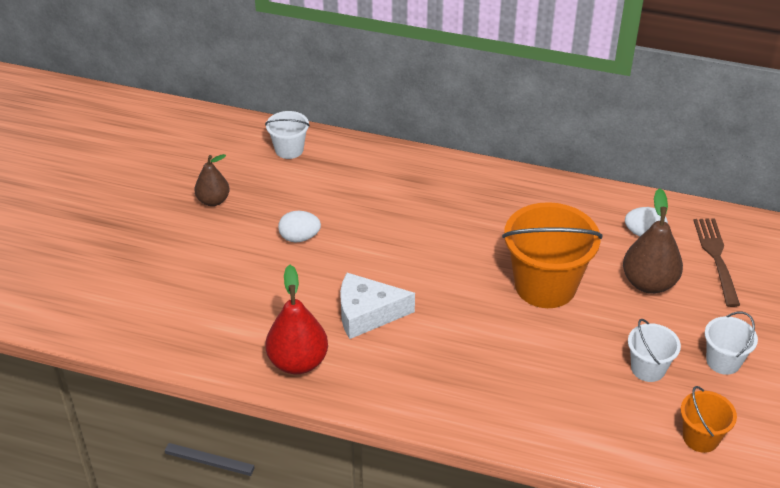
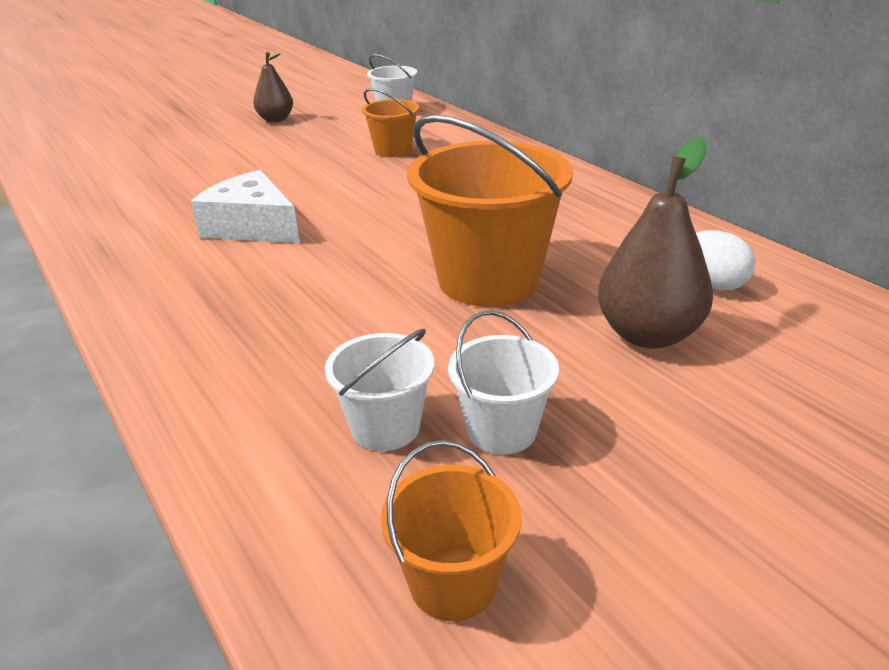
camera: 40 degrees right, 10 degrees down
red pear [265,265,328,374] -> none
white egg [278,211,321,243] -> none
brown fork [693,218,740,307] -> none
white bucket [705,312,758,375] -> white bucket moved to [325,329,434,451]
none -> orange bucket [362,88,419,157]

